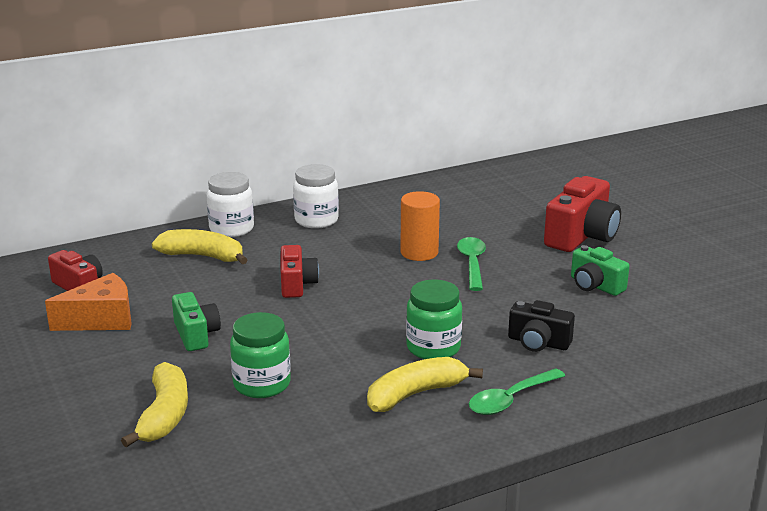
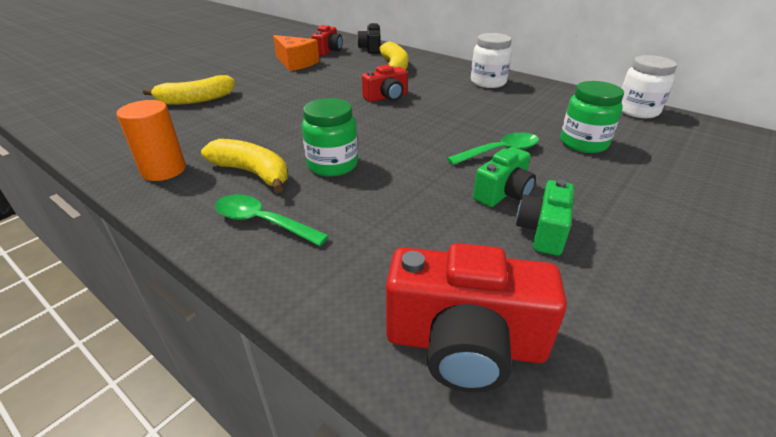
camera: 65 degrees right, 10 degrees up
green camera [172,292,221,351] -> green camera moved to [473,147,536,207]
white jar [206,172,254,237] -> white jar moved to [621,55,677,118]
green jar [230,312,291,398] -> green jar moved to [560,81,624,153]
orange cylinder [400,191,440,261] -> orange cylinder moved to [117,100,186,181]
black camera [508,300,575,352] -> black camera moved to [357,23,381,54]
red camera [544,176,621,252] -> red camera moved to [386,243,567,393]

